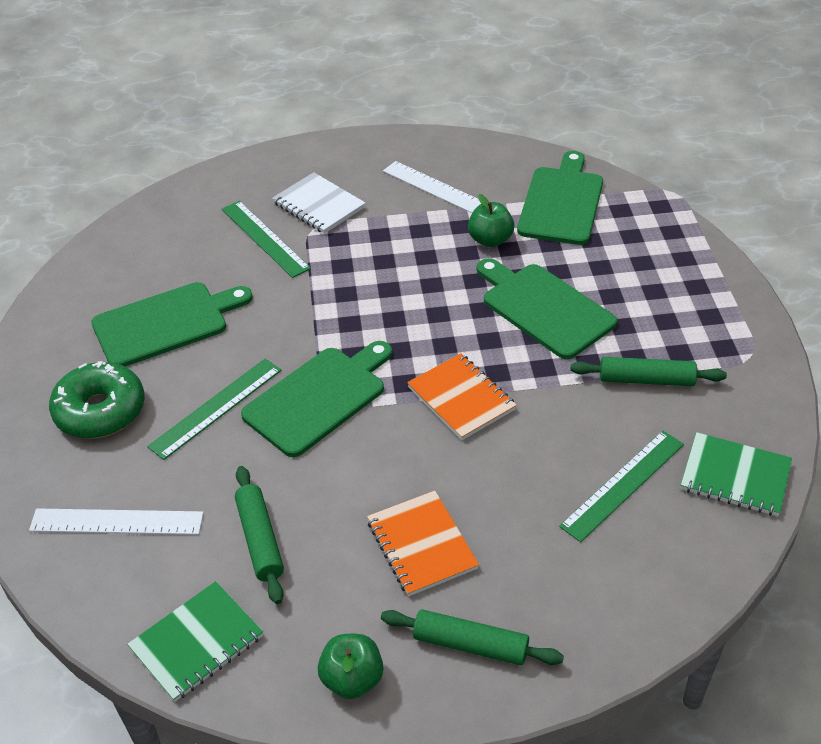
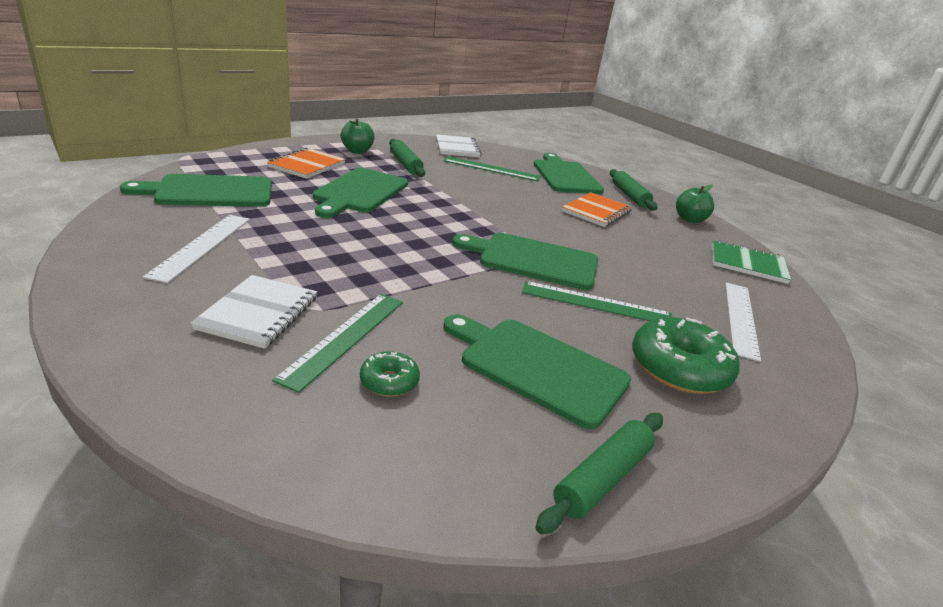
camera: 125 degrees left, 15 degrees down
white ruler [29,508,204,535] -> white ruler turned 45 degrees clockwise [726,283,761,362]
green rolling pin [235,466,284,604] -> green rolling pin moved to [535,413,663,534]
orange notebook [407,353,517,440] -> orange notebook moved to [267,148,346,179]
green apple [468,194,514,247] -> green apple moved to [341,119,375,154]
green notebook [681,432,792,516] -> white notebook [436,134,482,158]
none -> green donut [360,351,420,397]
none -> green cutting board [534,153,604,194]

